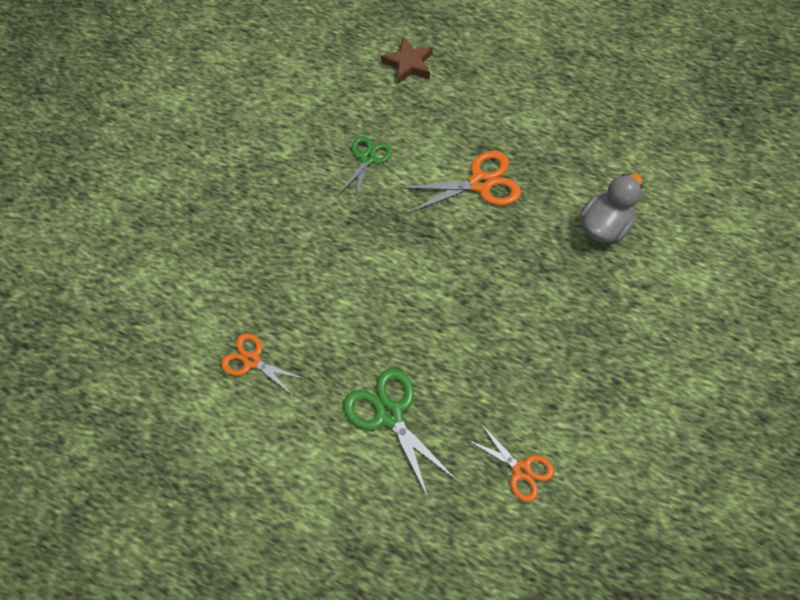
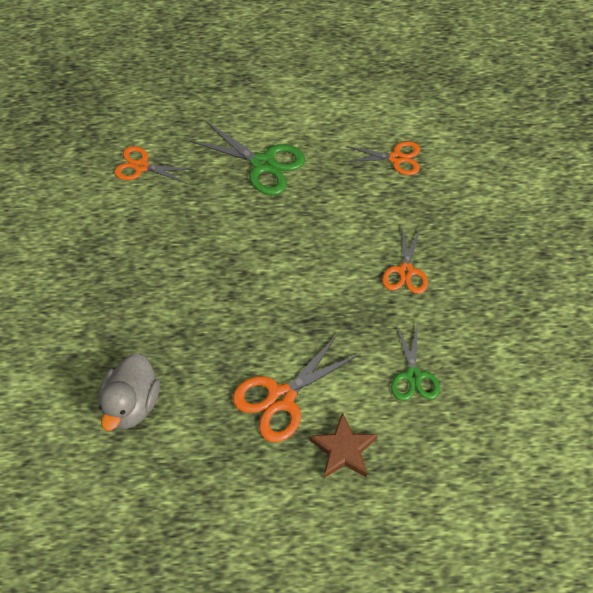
camera: 155 degrees right, 5 degrees down
brown star [381,38,433,84] -> brown star moved to [309,412,378,478]
none -> orange scissors [382,224,428,294]

